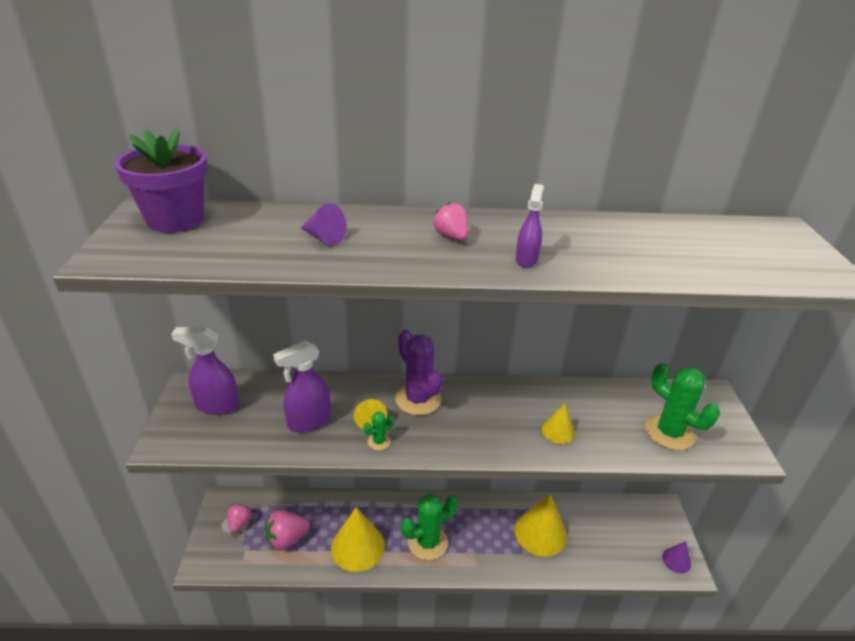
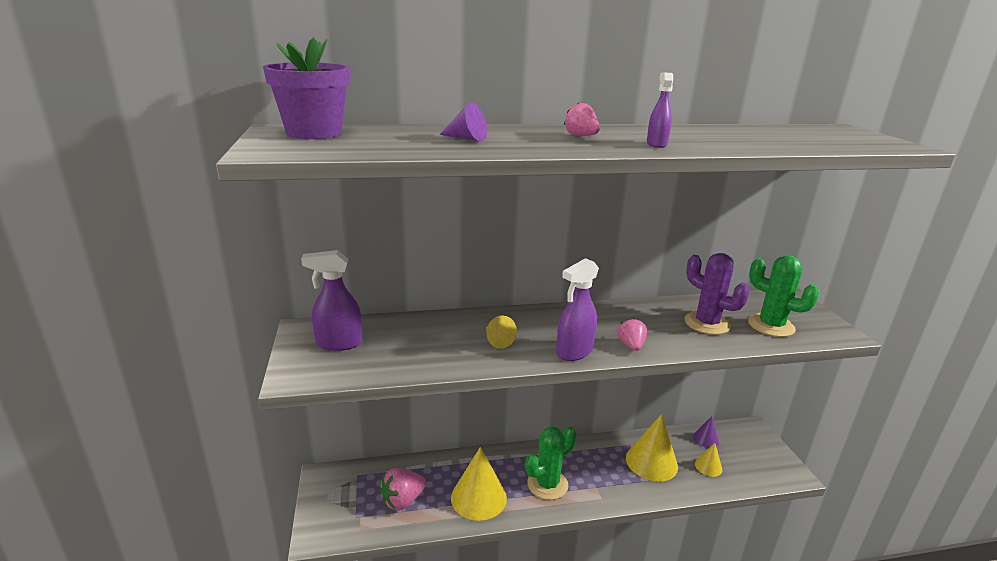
camera: 10 degrees left, 10 degrees down
pink strawberry [227,504,252,533] -> pink strawberry moved to [618,318,647,351]
purple spray bottle [273,341,331,433] -> purple spray bottle moved to [556,258,599,361]
green cactus [364,412,394,450] -> none
purple cactus [395,330,443,415] -> purple cactus moved to [684,253,750,335]
yellow cone [542,404,575,444] -> yellow cone moved to [695,443,722,477]
purple cone [662,541,691,573] -> purple cone moved to [693,416,719,448]

